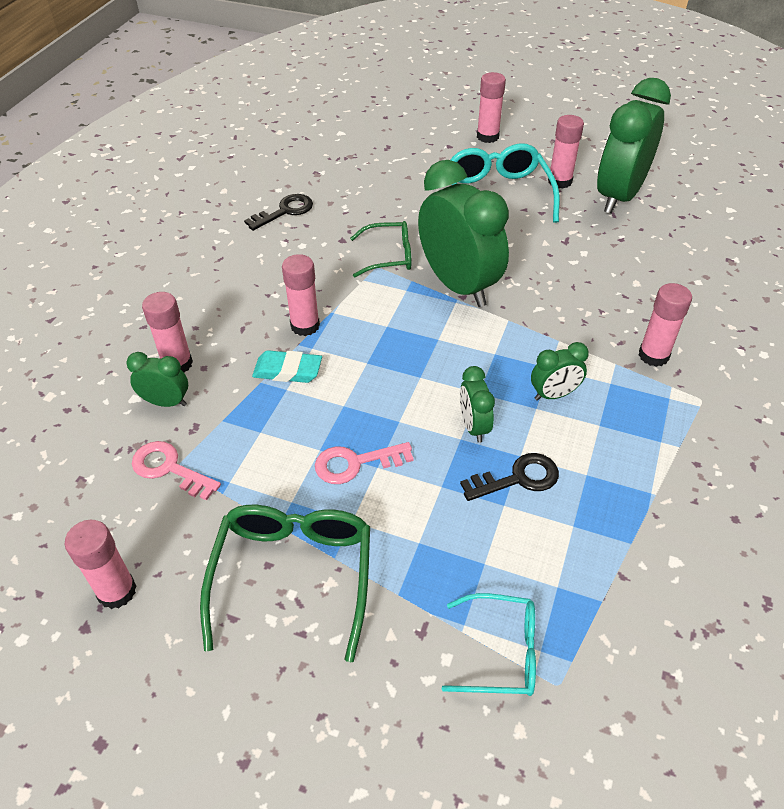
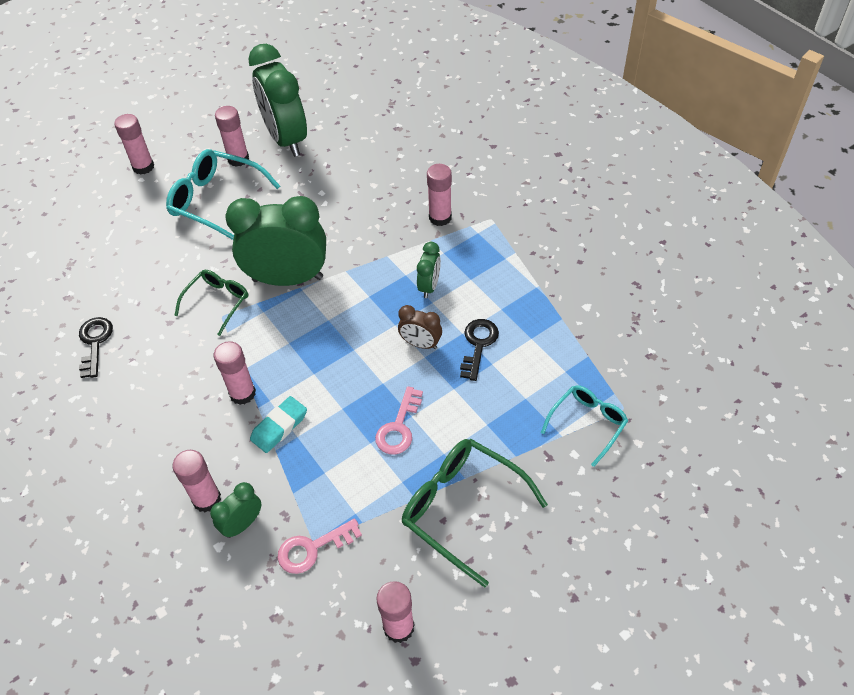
camera: 55 degrees left, 5 degrees up
green clock [460,366,495,443] -> brown clock [398,305,442,349]

